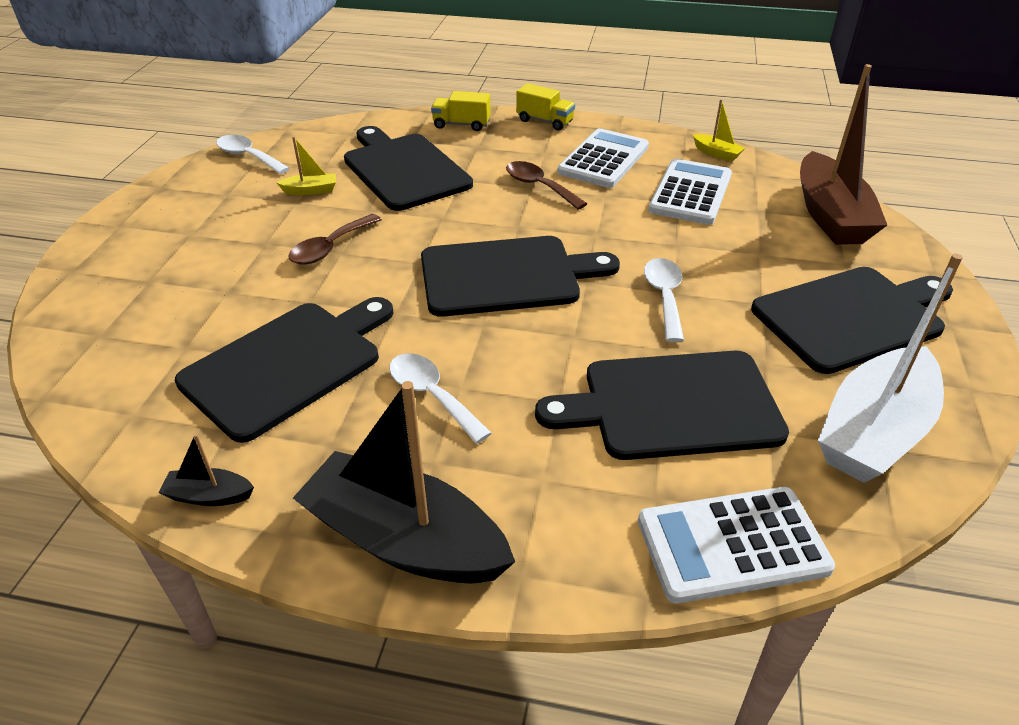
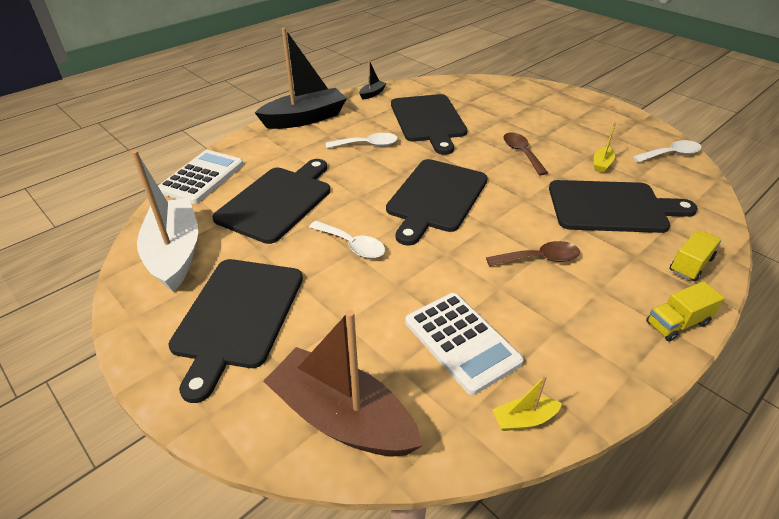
camera: 125 degrees right, 0 degrees up
white calculator [557,128,649,188] -> none

